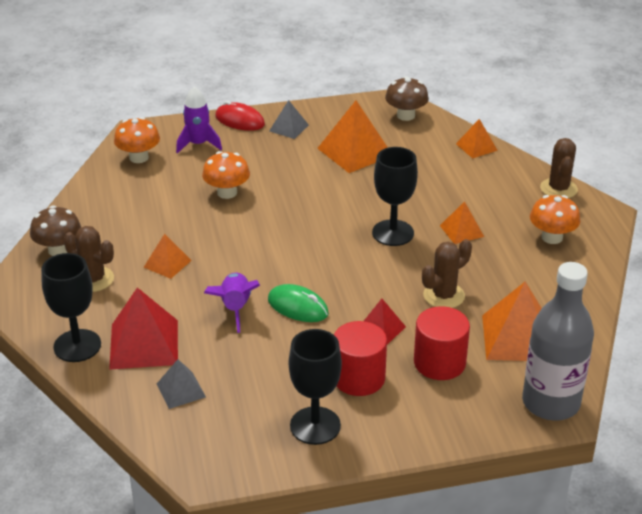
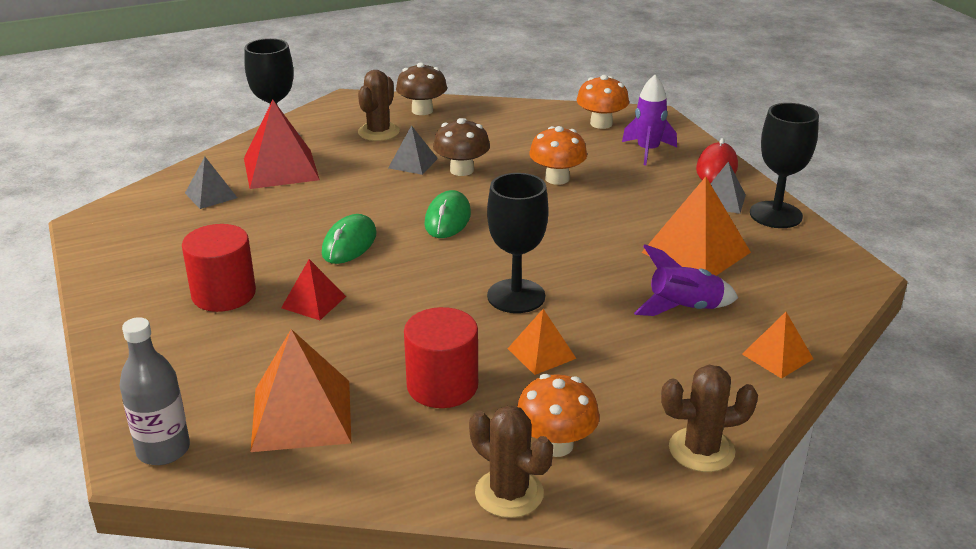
camera: 80 degrees right, 5 degrees down
orange pyramid [143,234,192,279] -> grey pyramid [388,125,438,175]
purple rocket [204,273,260,333] -> purple rocket moved to [634,244,738,316]
black goblet [289,329,342,445] -> black goblet moved to [750,103,819,228]
brown mushroom [385,76,429,121] -> brown mushroom moved to [433,118,490,176]
red cylinder [414,306,470,380] -> red cylinder moved to [404,307,478,408]
brown cactus [422,239,472,308] -> brown cactus moved to [469,405,553,518]
grey bottle [522,262,594,421] -> grey bottle [119,317,190,465], size x0.64
none -> green mouse [425,190,471,238]

